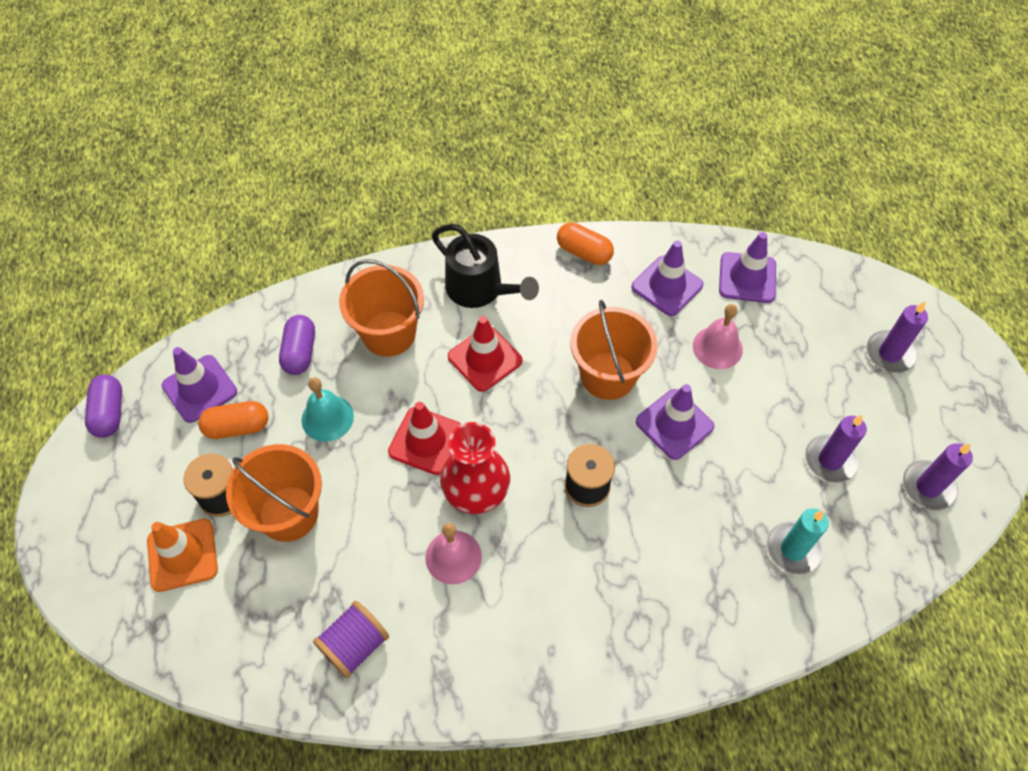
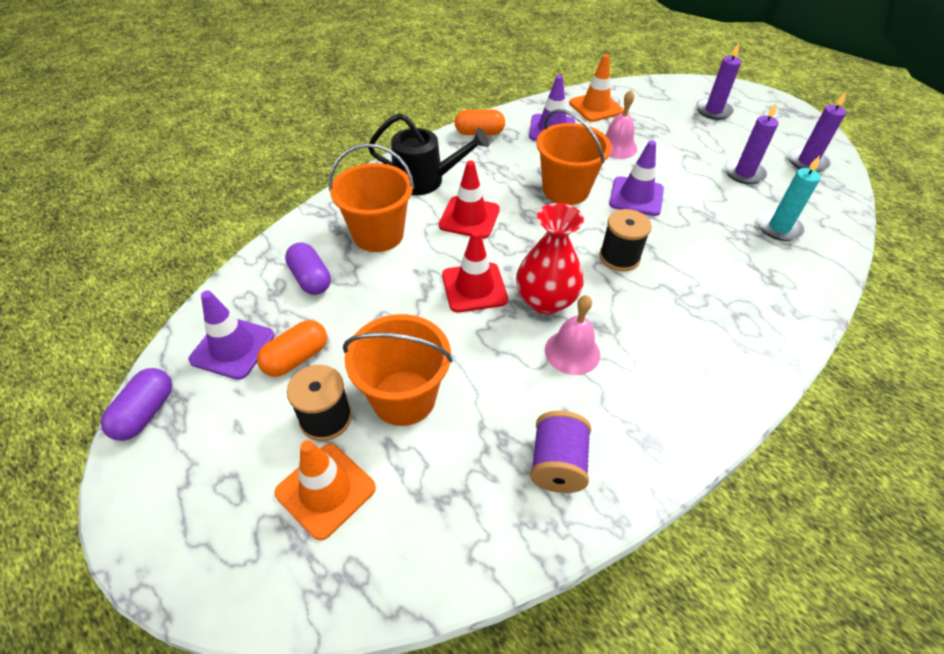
camera: 35 degrees left, 10 degrees down
purple capsule [85,375,122,438] -> purple capsule turned 60 degrees clockwise [100,368,172,441]
turquoise bell [302,377,354,442] -> none
purple traffic cone [719,232,776,303] -> orange traffic cone [569,54,624,122]

